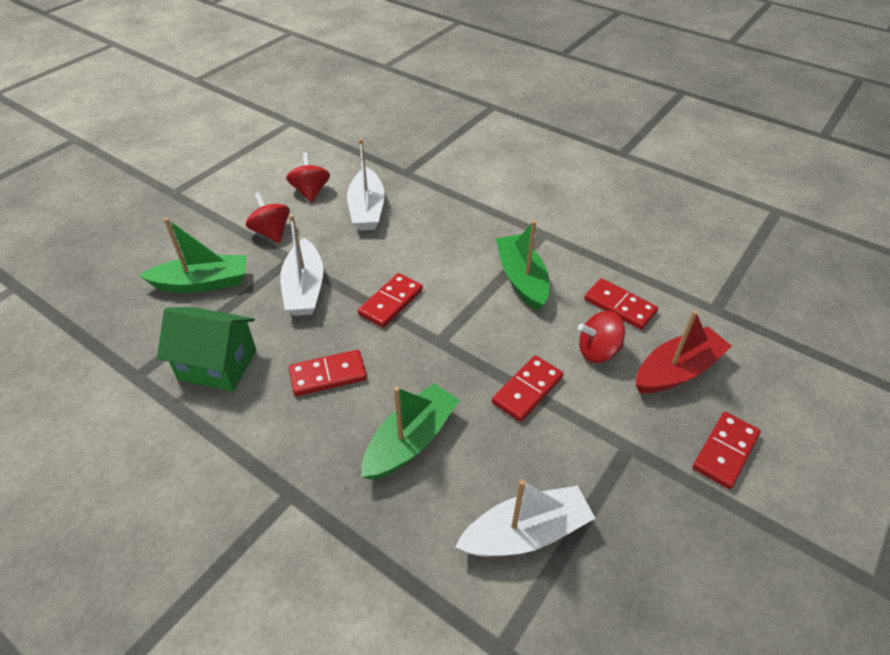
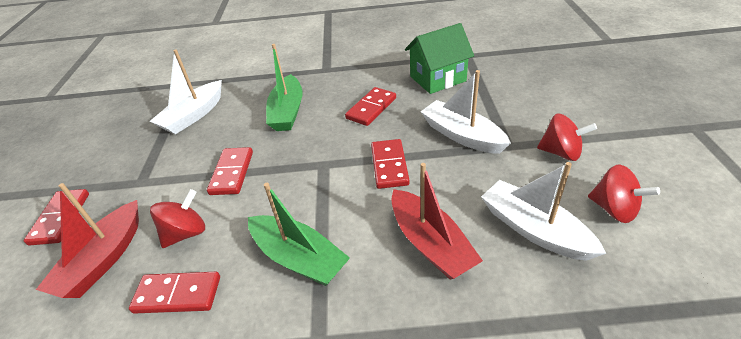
camera: 145 degrees right, 5 degrees down
green boat [139,218,247,293] -> none
none -> red boat [391,163,483,279]

